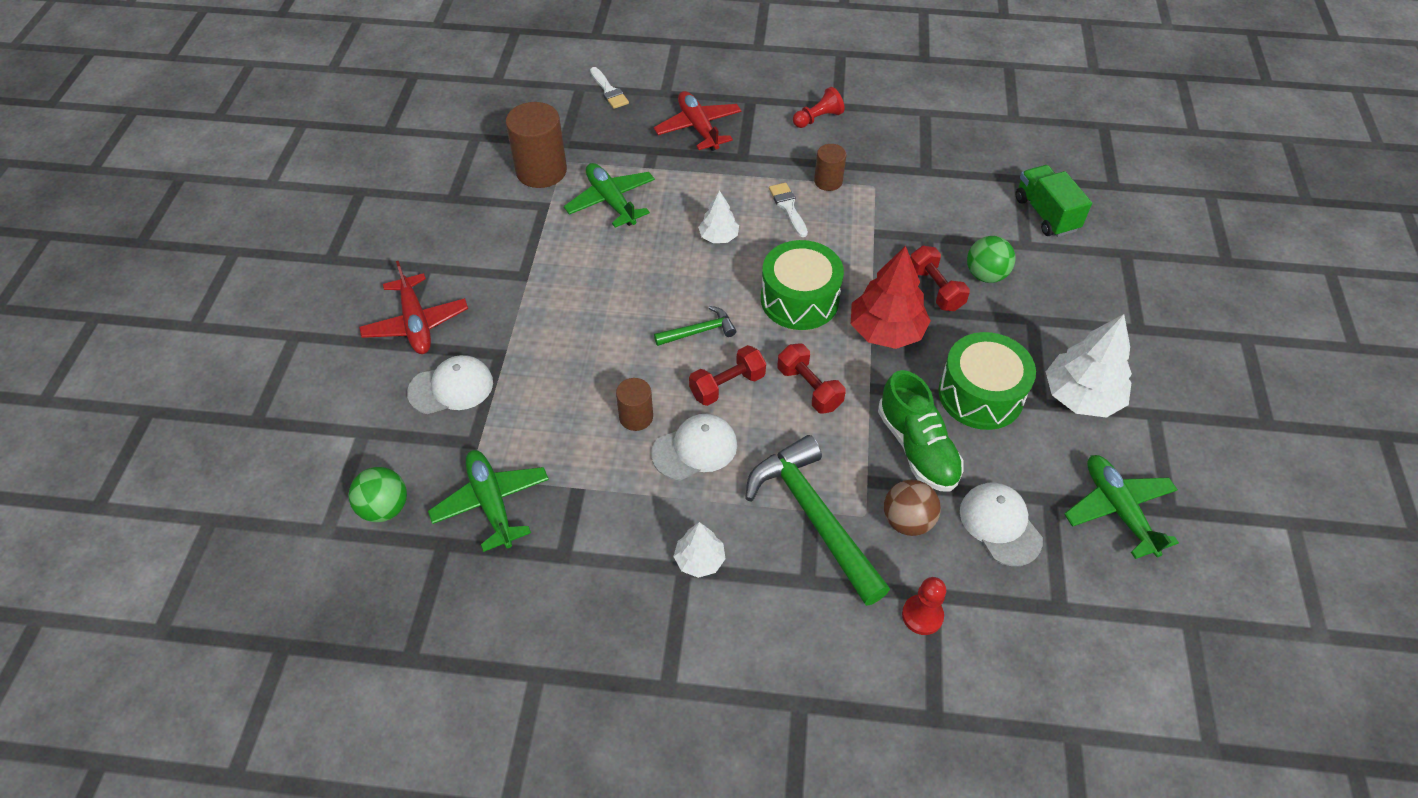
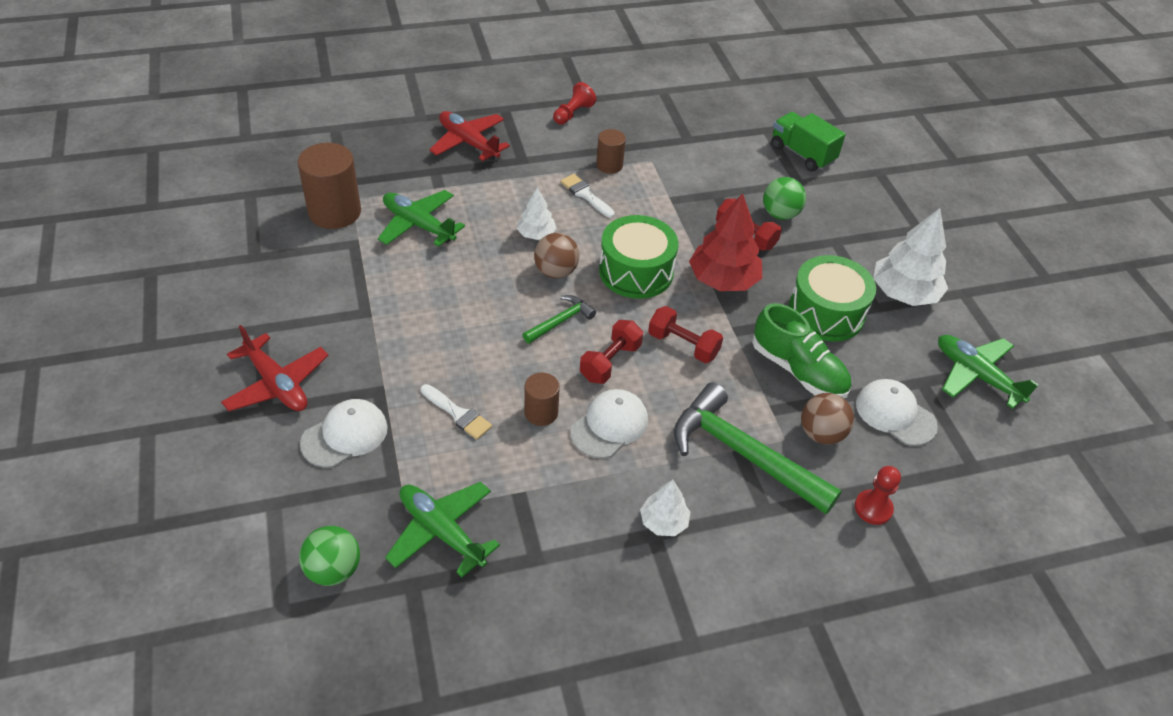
camera: 25 degrees left, 5 degrees down
white brush [590,67,629,109] -> white brush moved to [421,384,492,440]
none -> brown ball [534,233,580,278]

